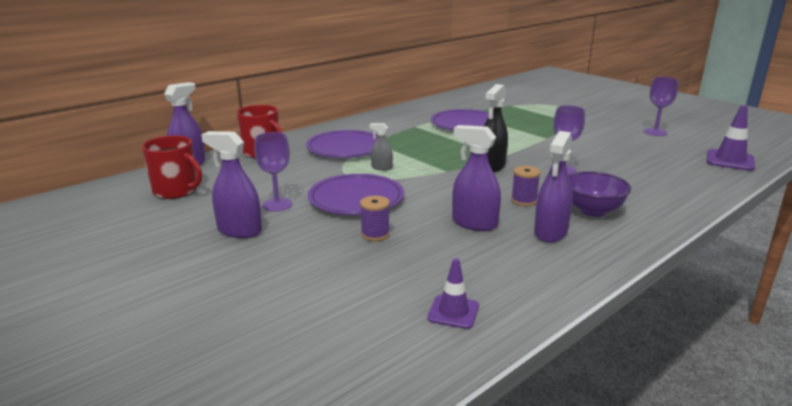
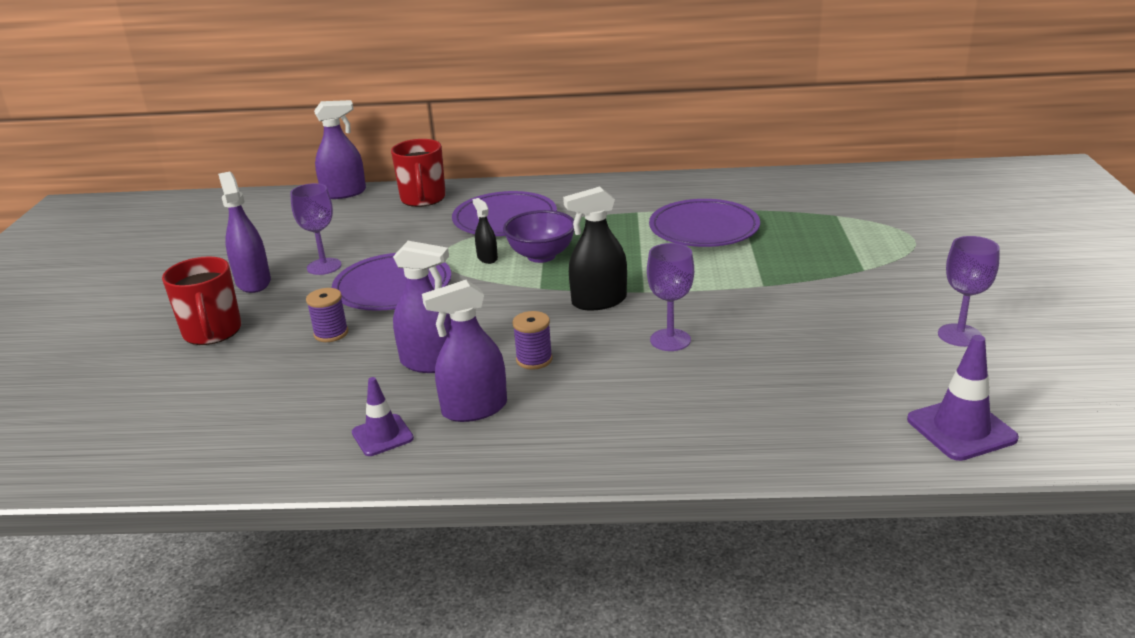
camera: 45 degrees right, 5 degrees up
red mug [142,136,202,199] -> red mug moved to [162,256,241,345]
grey spray bottle [370,123,393,170] -> black spray bottle [472,198,498,264]
purple traffic cone [427,258,479,329] -> purple traffic cone moved to [352,377,414,456]
purple spray bottle [452,125,501,231] -> purple spray bottle turned 120 degrees clockwise [393,241,451,373]
purple bowl [568,171,631,217] -> purple bowl moved to [503,210,574,263]

